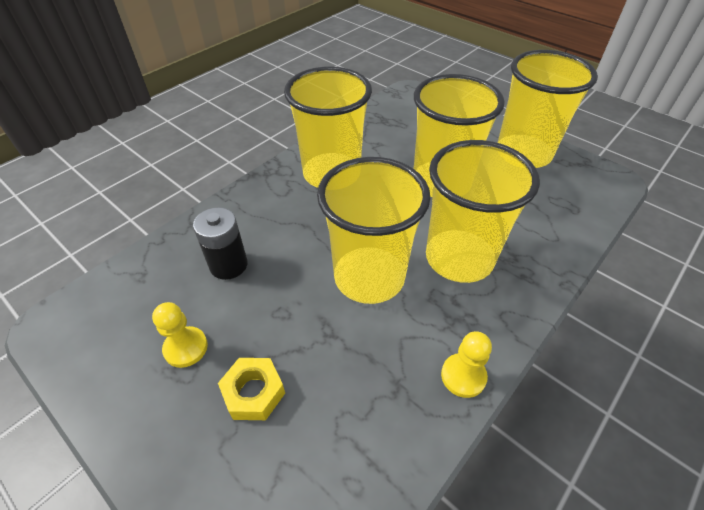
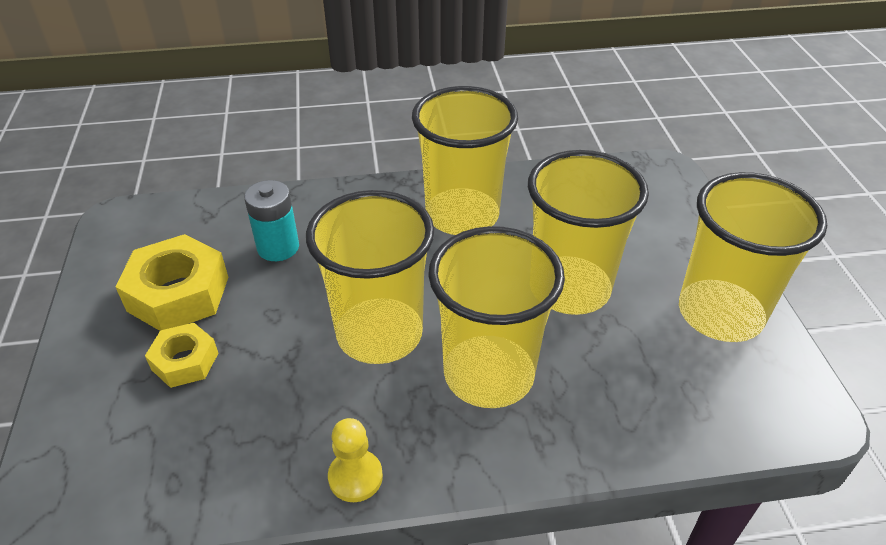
camera: 40 degrees right, 5 degrees down
yellow pawn [152,302,208,368] -> yellow nut [115,234,228,331]
black battery [193,207,248,280] -> turquoise battery [244,180,299,261]

